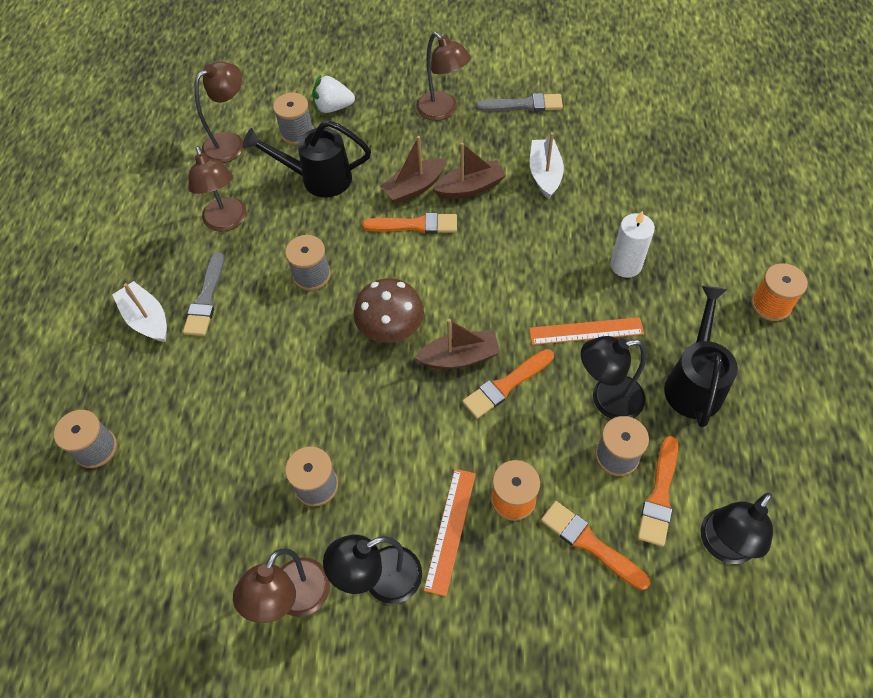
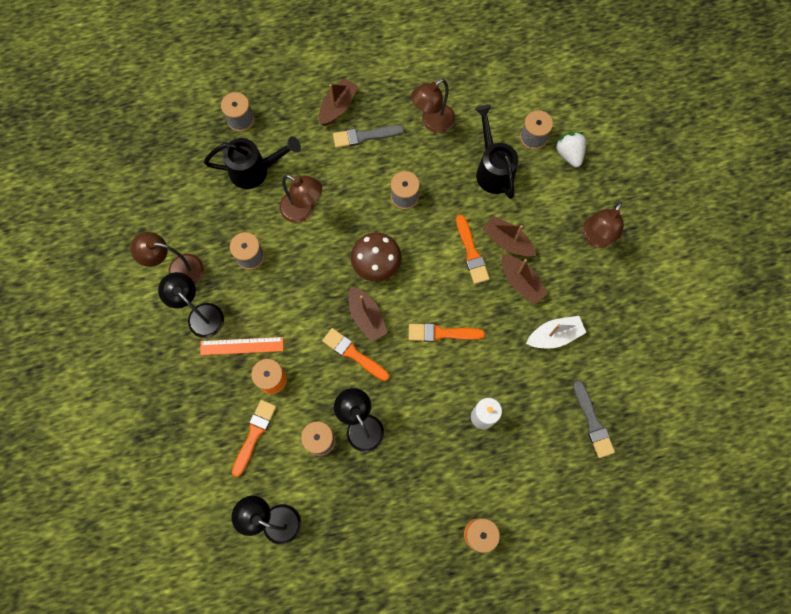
camera: 70 degrees right, 15 degrees up
white boat [112,281,167,342] -> brown boat [319,78,358,126]
brown lamp [195,62,243,163] -> brown lamp moved to [279,174,322,223]
grey brush [476,93,563,112] -> grey brush moved to [573,380,615,458]
orange ruler [529,317,644,345] -> none
orange brush [638,436,678,546] -> orange brush moved to [409,323,485,342]
black watering can [664,286,738,428] -> black watering can moved to [204,136,301,189]

